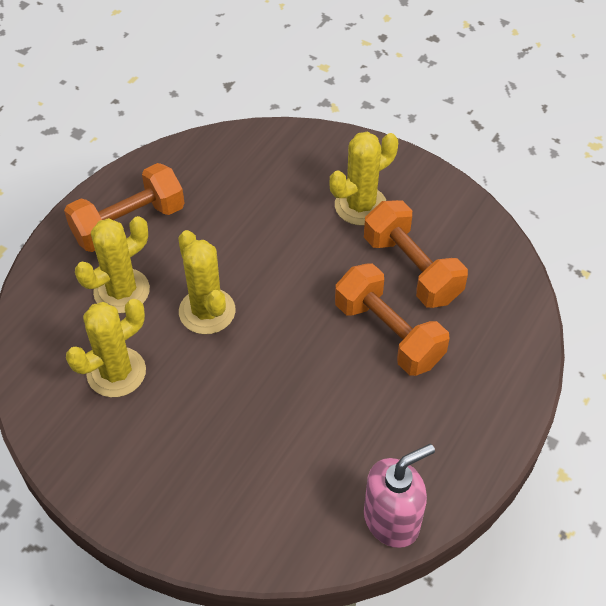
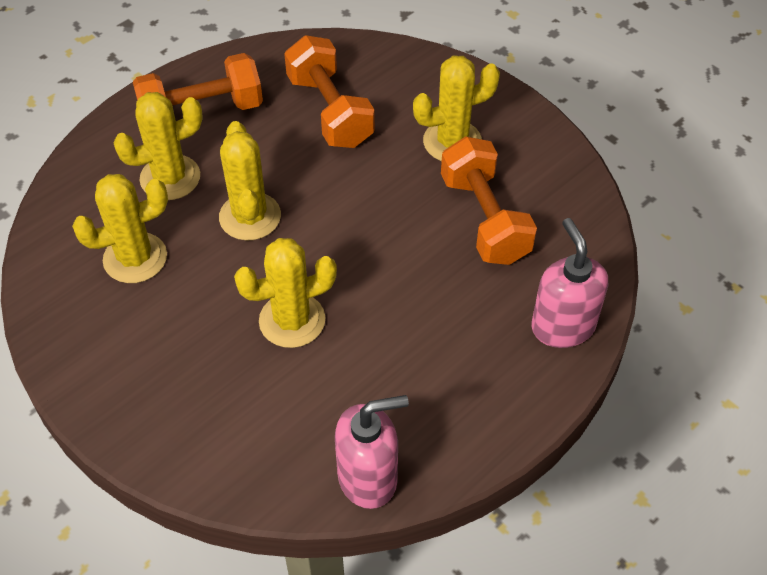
camera: 15 degrees right, 0 degrees up
orange dumbbell [335,263,450,376] -> orange dumbbell moved to [284,35,375,148]
none -> yellow cactus [234,238,337,348]
none -> pink soap dispenser [531,218,608,348]

